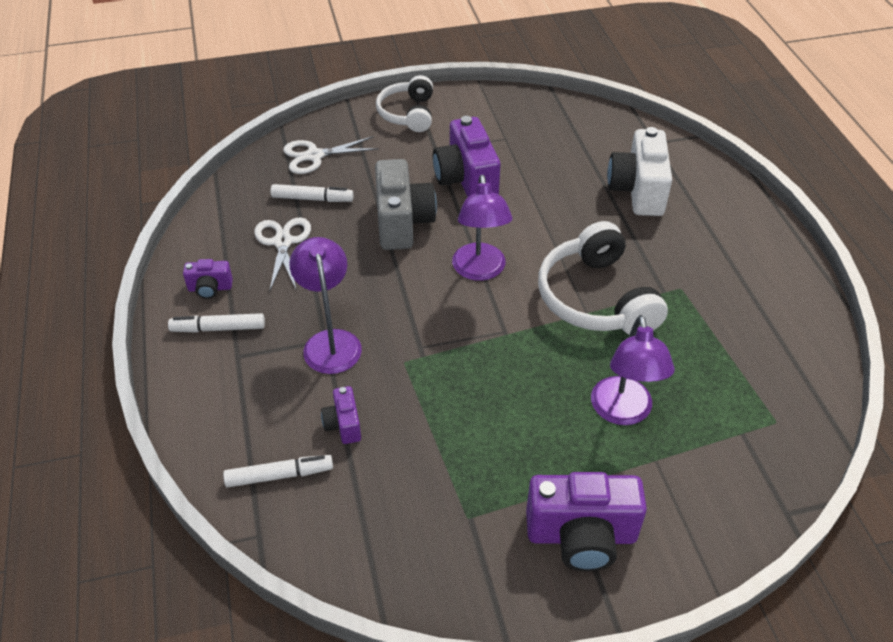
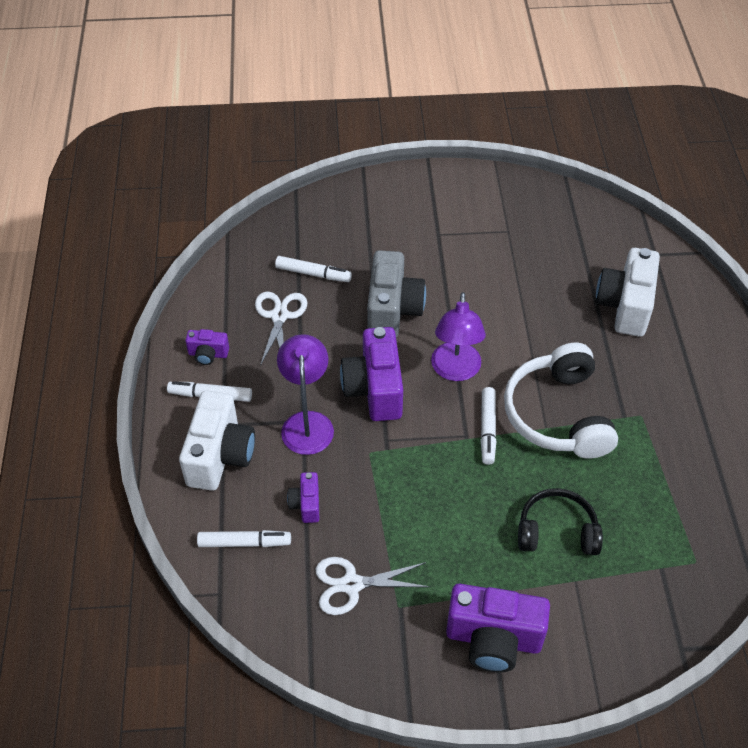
camera: 10 degrees right, 5 degrees up
white scissors [283,136,379,174] -> white scissors moved to [316,557,430,615]
white headphones [376,75,433,132] -> none
purple camera [433,116,500,197] -> purple camera moved to [340,327,403,421]
purple lamp [591,315,675,425] -> black headphones [518,488,603,555]
none -> white camera [179,391,255,491]
none -> white marker [480,387,496,465]

